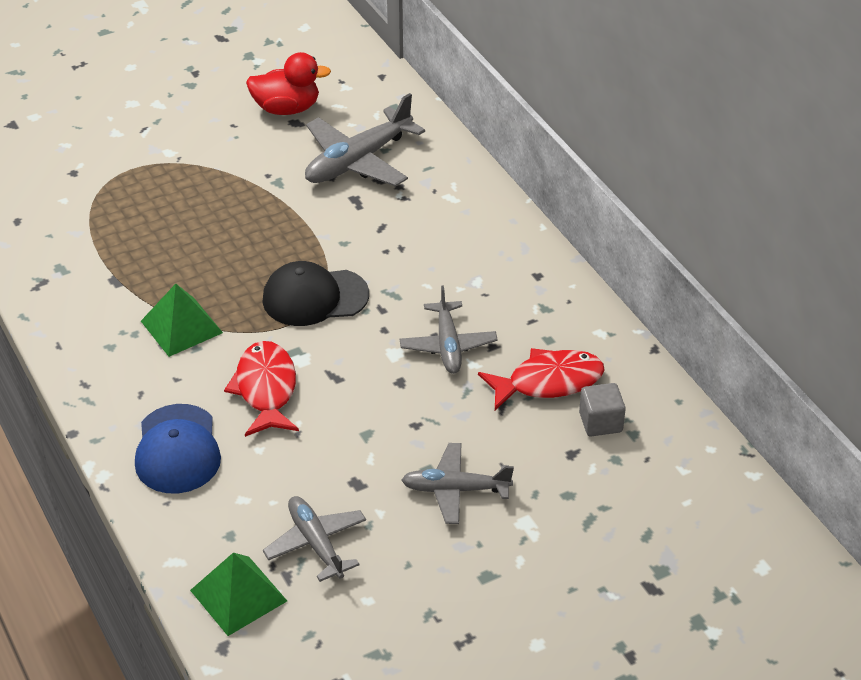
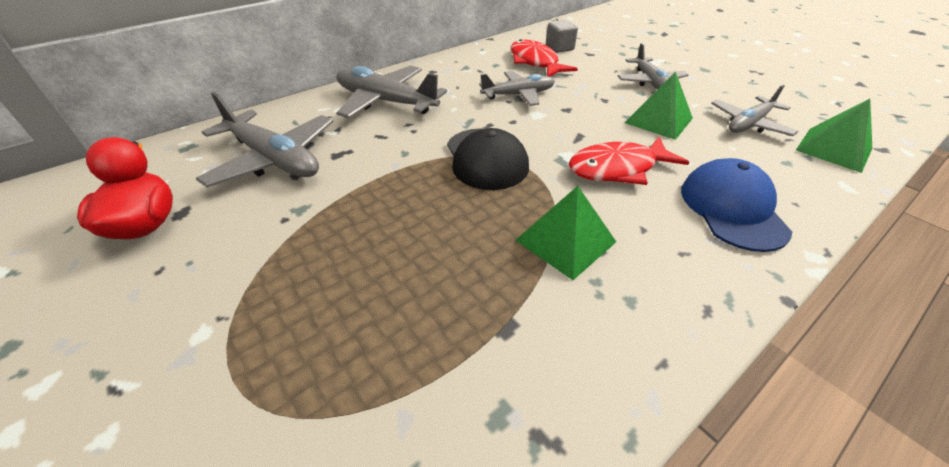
camera: 100 degrees left, 0 degrees up
blue cap [135,404,221,493] -> blue cap turned 75 degrees counterclockwise [681,158,792,252]
none -> grey plane [336,66,447,118]
none -> green pyramid [625,72,693,140]

